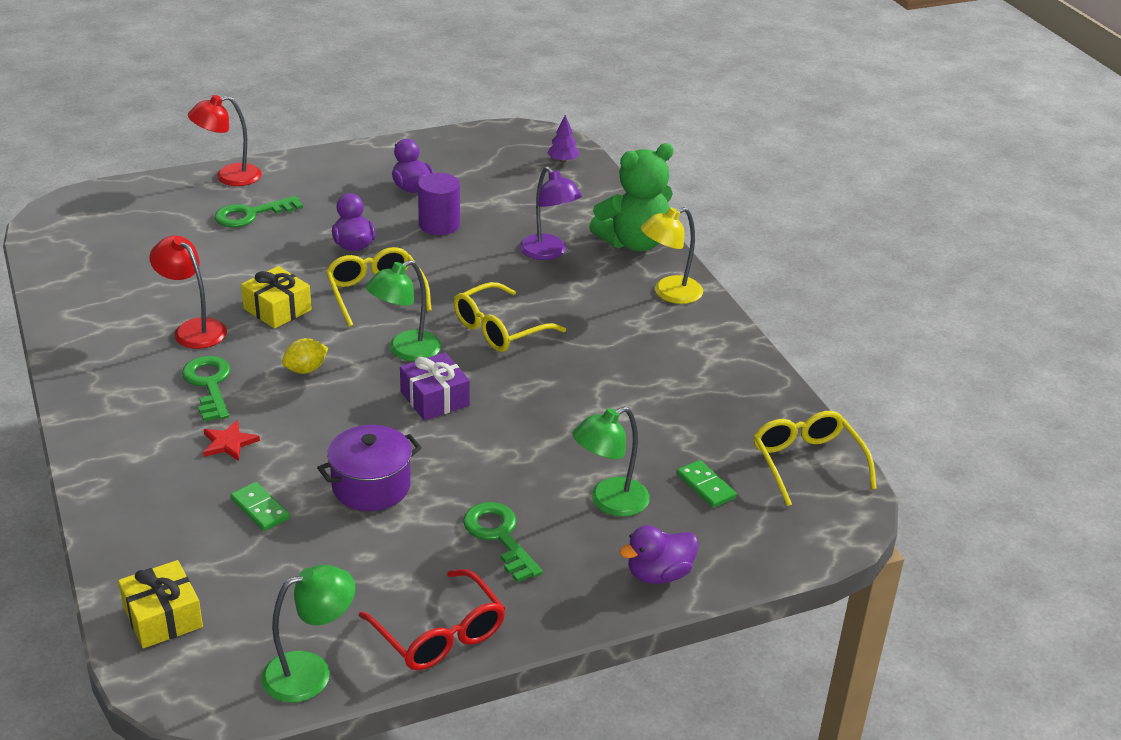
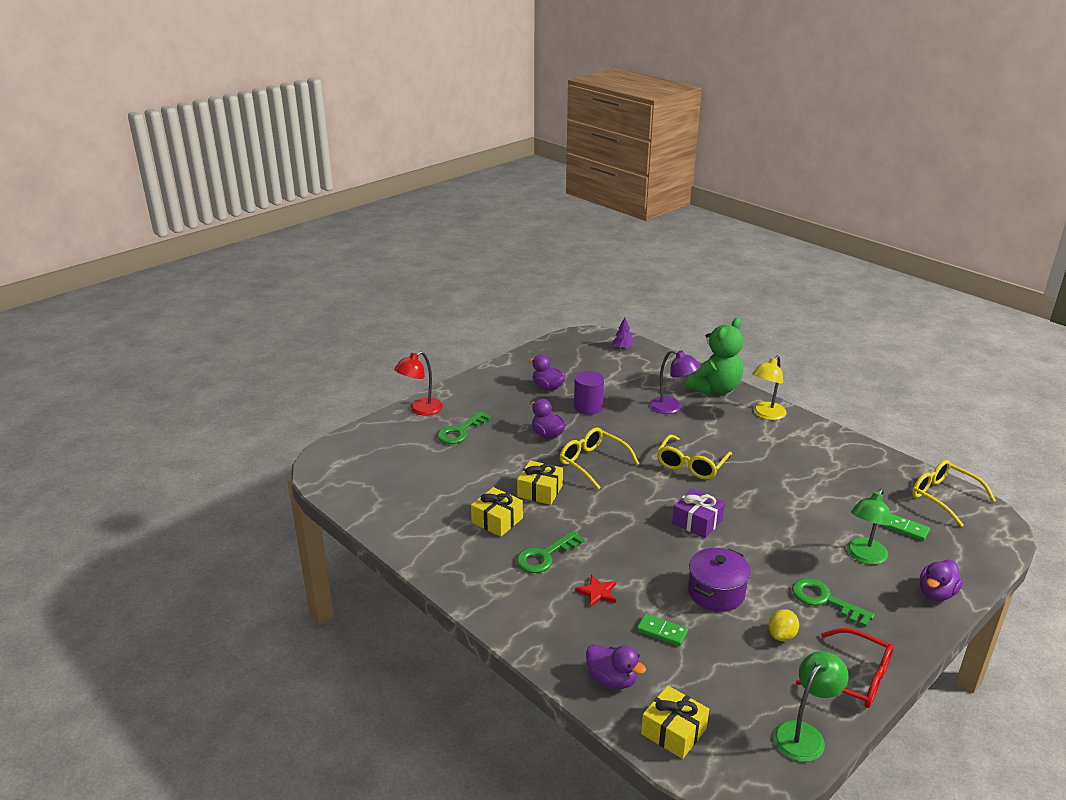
camera: 20 degrees left, 5 degrees down
red lamp [149,236,227,349] -> yellow gift [471,487,523,537]
green key [182,356,231,422] -> green key turned 90 degrees counterclockwise [516,531,585,573]
yellow lemon [282,338,328,374] -> yellow lemon moved to [768,609,799,641]
green lamp [366,260,441,361] -> none
none -> purple duck [586,644,646,689]

